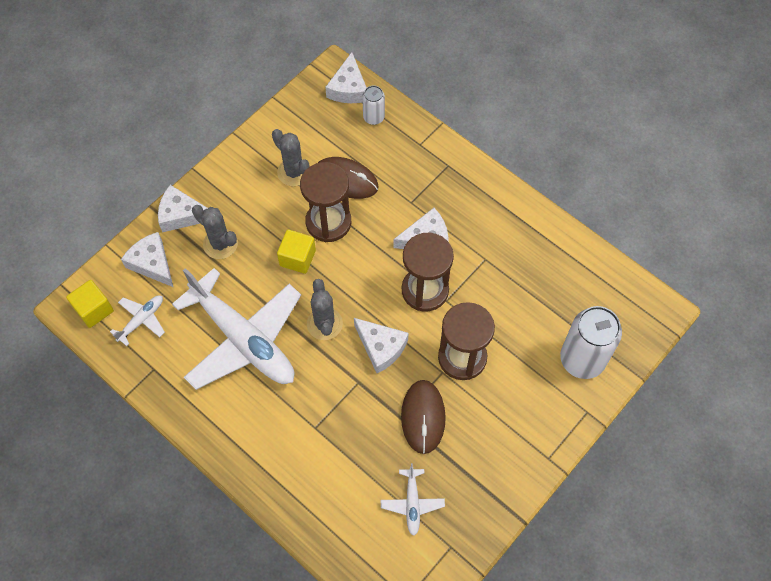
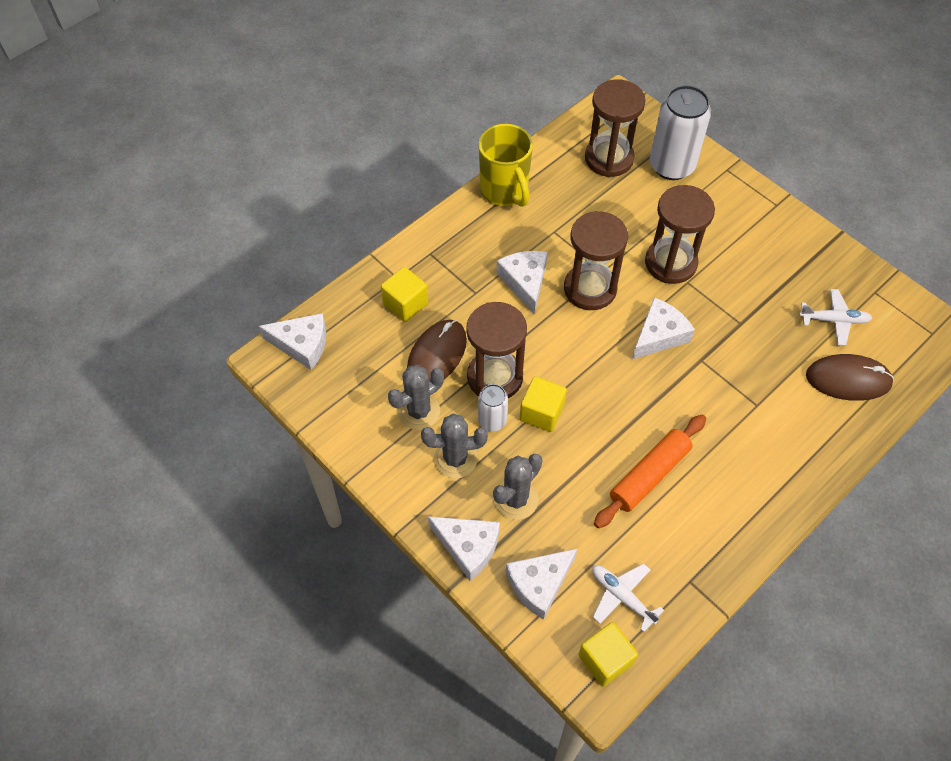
camera: 85 degrees left, 5 degrees down
white cheese [158,185,208,232] -> white cheese turned 75 degrees counterclockwise [428,516,500,581]
white plane [172,268,301,390] -> orange rolling pin [594,415,706,528]
grey cactus [307,279,343,340] -> grey cactus moved to [421,414,488,478]
white can [362,86,385,125] -> white can moved to [478,384,508,432]
brown mouse [401,380,446,454] -> brown mouse moved to [806,354,894,401]
none -> yellow cube [381,267,428,322]
none -> yellow mug [478,124,533,207]
none -> brown hourglass [585,79,645,177]

